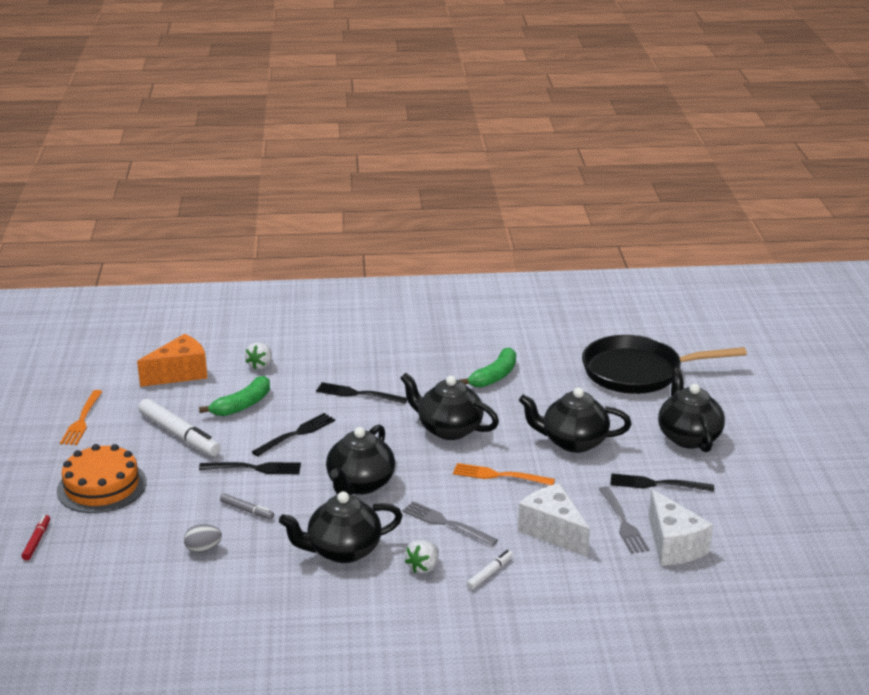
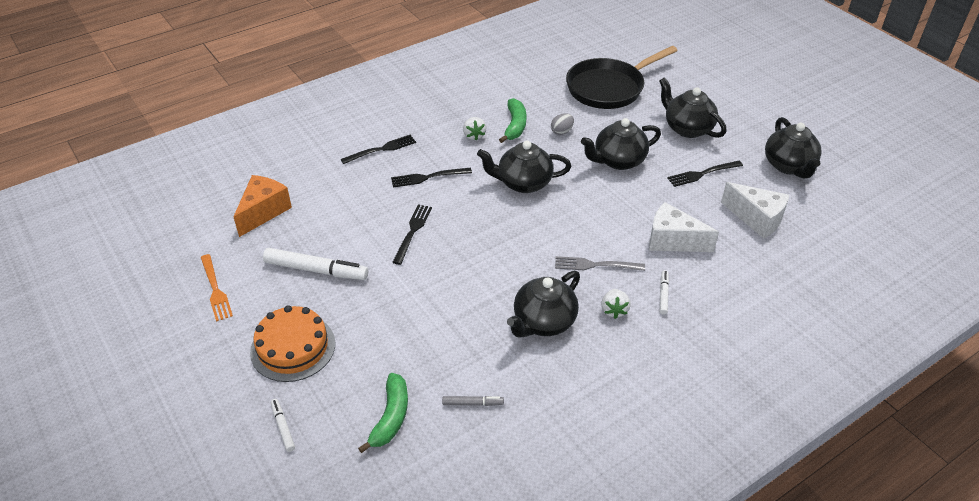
camera: 30 degrees left, 15 degrees up
red marker [22,515,50,560] -> white marker [271,399,295,452]
grey egg [184,524,222,553] -> grey egg moved to [551,113,574,135]
green banana [199,376,270,416] -> green banana moved to [358,373,408,453]
black fork [199,462,301,474] -> black fork moved to [341,135,416,164]
grey marker [220,494,274,520] -> grey marker moved to [442,396,504,406]
white strawberry [245,342,272,369] -> white strawberry moved to [463,117,486,140]
black teapot [326,425,395,495] -> black teapot moved to [765,117,822,178]
orange fork [453,463,555,485] -> none
grey fork [599,486,650,554] -> none

